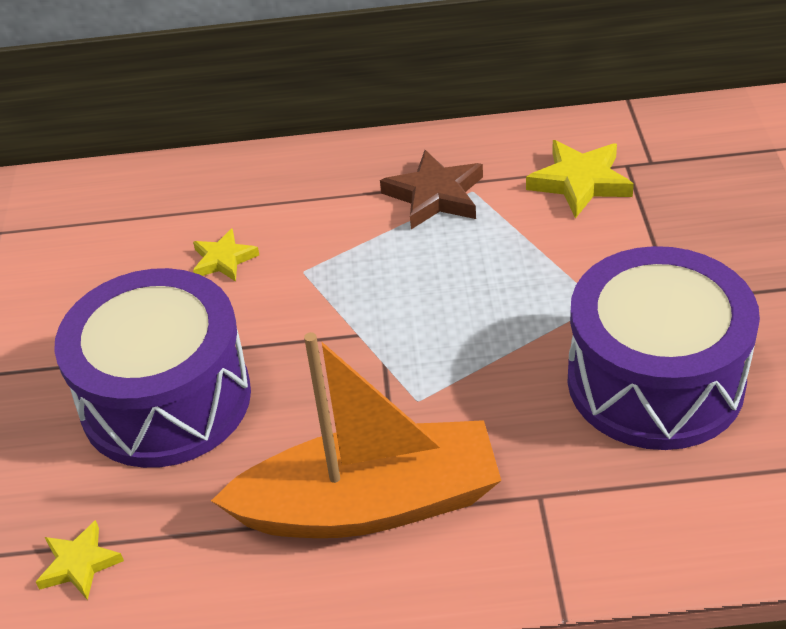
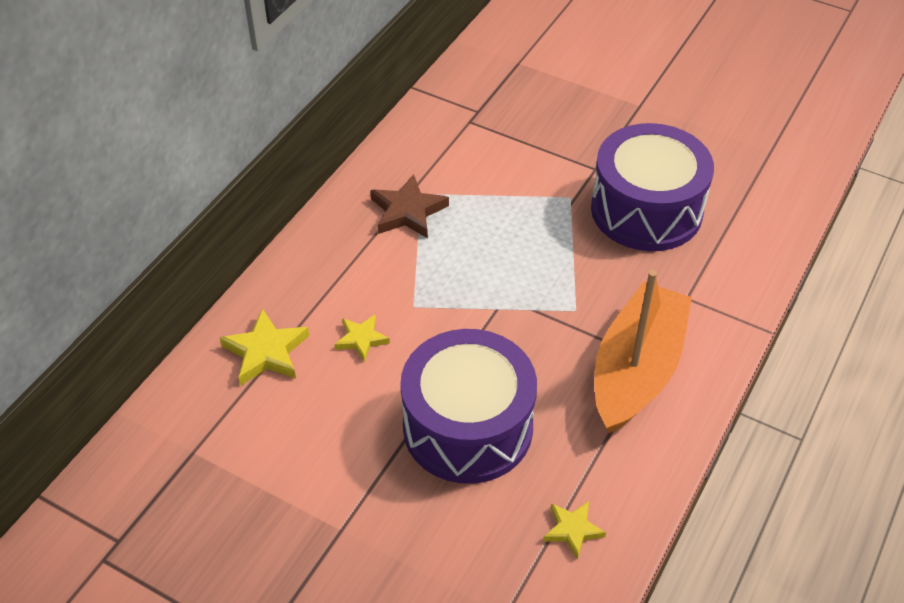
camera: 60 degrees left, 5 degrees up
yellow star [526,140,634,219] -> yellow star moved to [220,308,309,386]

